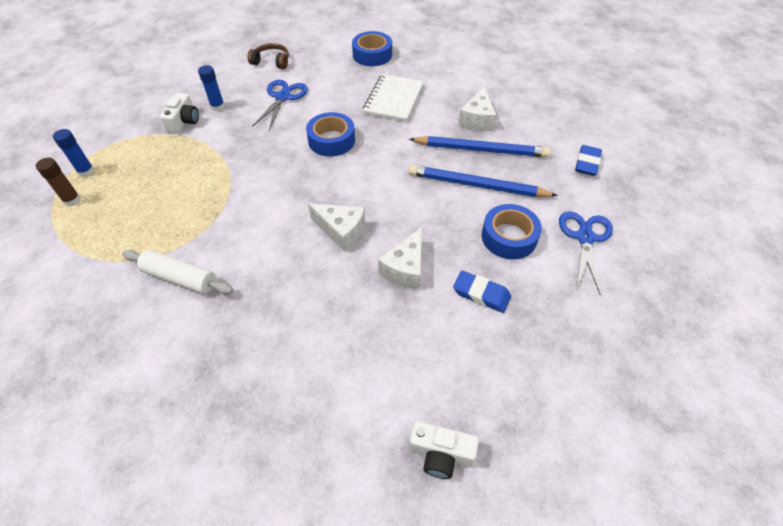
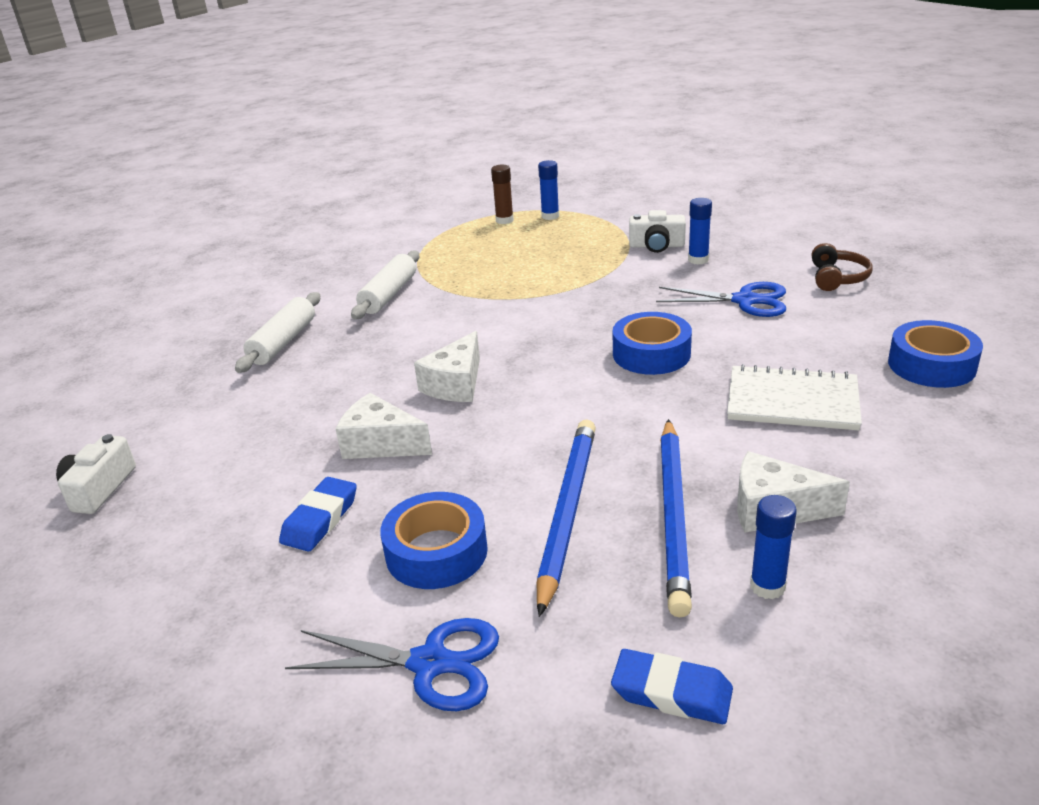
camera: 90 degrees right, 20 degrees down
none -> white rolling pin [235,292,320,373]
none -> blue glue stick [750,495,797,599]

